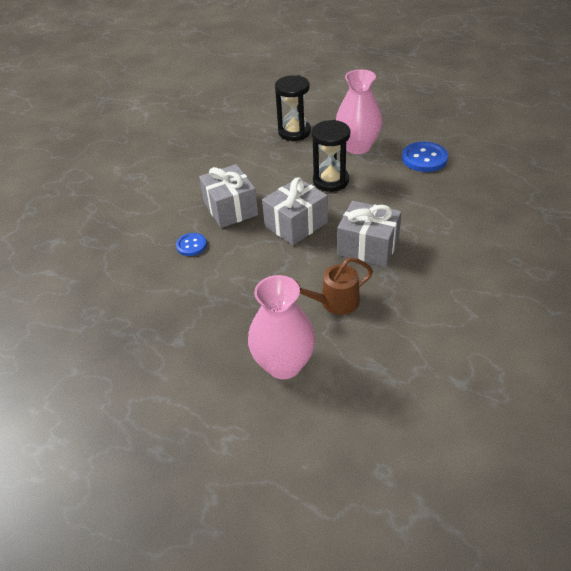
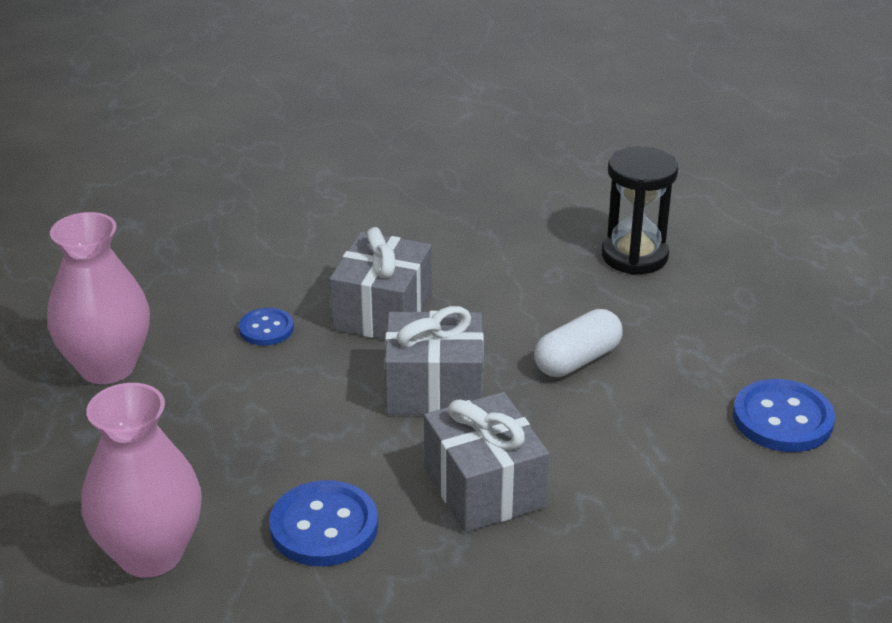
camera: 40 degrees right, 10 degrees down
brown watering can [296,257,373,315] -> blue button [269,480,378,566]
black hourglass [312,120,350,192] -> white capsule [534,309,623,377]
pink vase [336,69,382,154] -> pink vase moved to [47,212,150,384]

